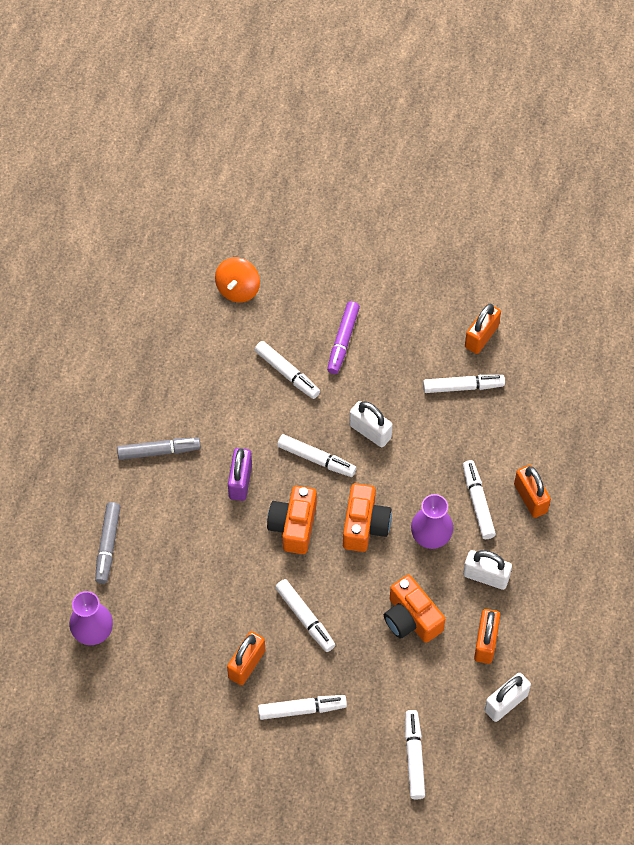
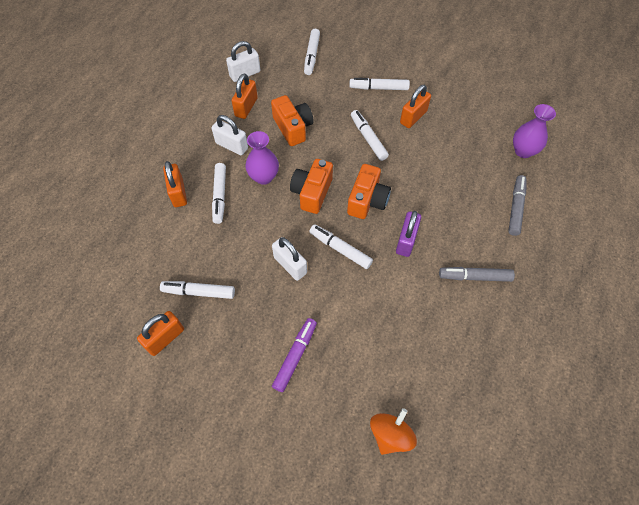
camera: 170 degrees left, 0 degrees up
white marker [255,341,320,399] -> none

